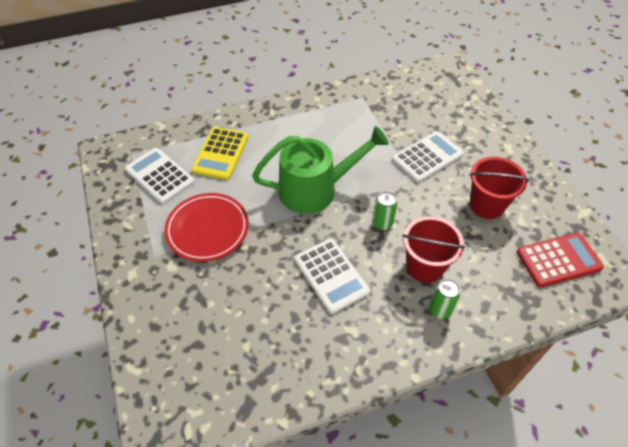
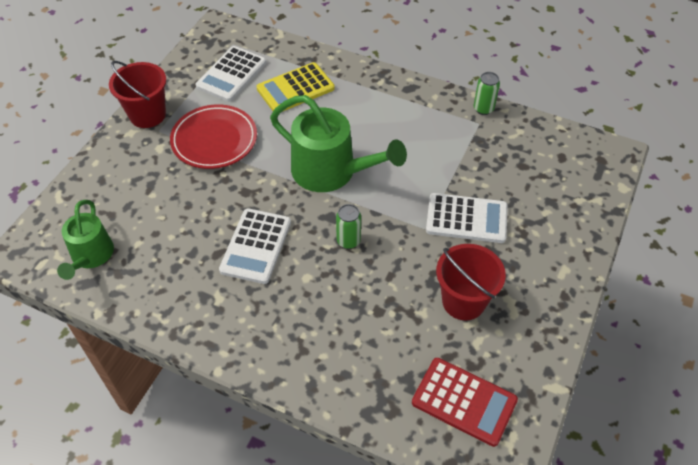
camera: 45 degrees right, 0 degrees up
white calculator [125,148,195,204] -> white calculator turned 150 degrees counterclockwise [196,46,266,102]
red bucket [402,216,465,283] -> red bucket moved to [109,61,166,128]
green can [429,279,460,319] -> green can moved to [474,72,500,115]
none -> green watering can [57,200,114,280]

